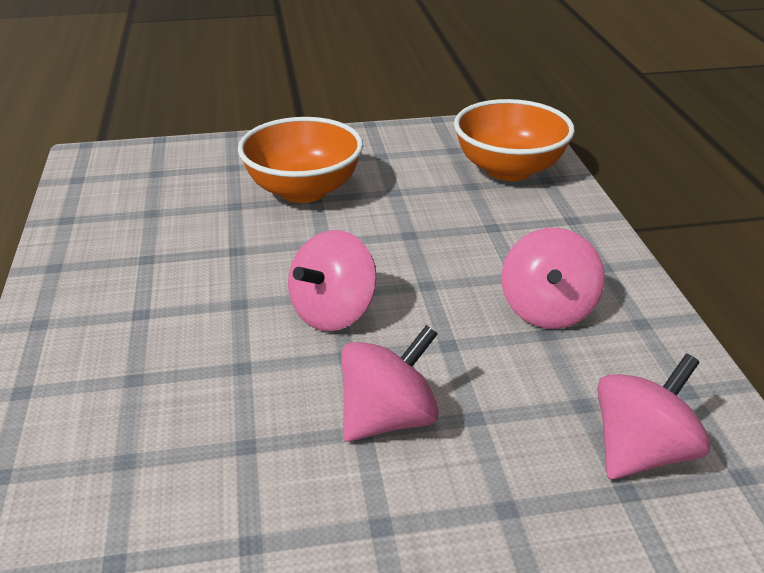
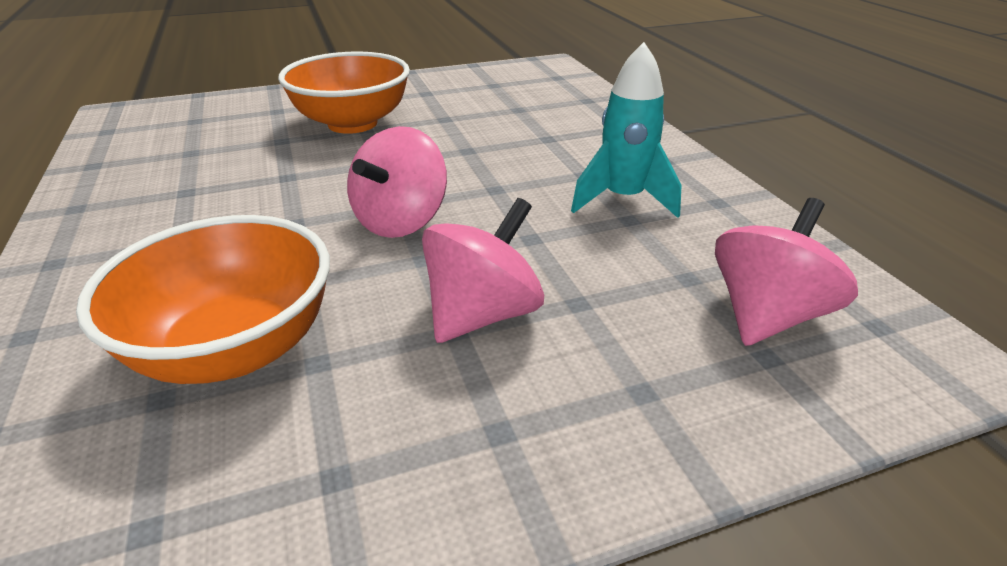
camera: 10 degrees left, 0 degrees up
orange bowl [454,99,575,181] -> orange bowl moved to [76,215,330,384]
pink spinning top [501,228,605,329] -> turquoise rocket [571,42,682,218]

